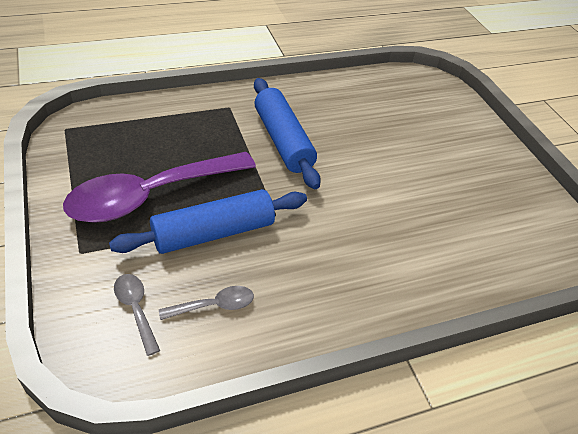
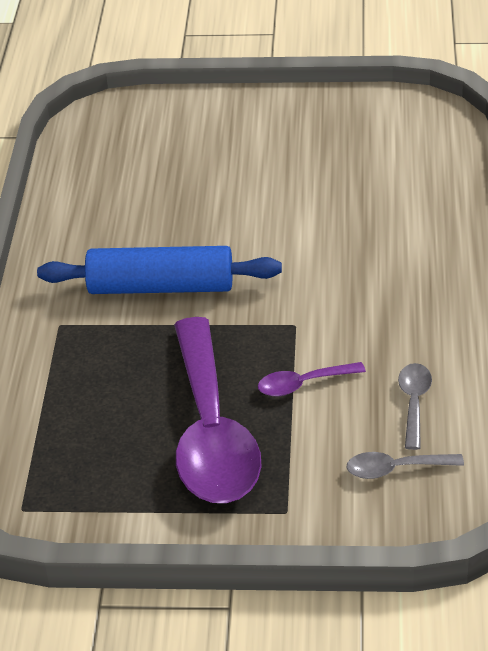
camera: 60 degrees left, 5 degrees down
blue rolling pin [109,189,307,254] -> purple spoon [258,362,366,396]

